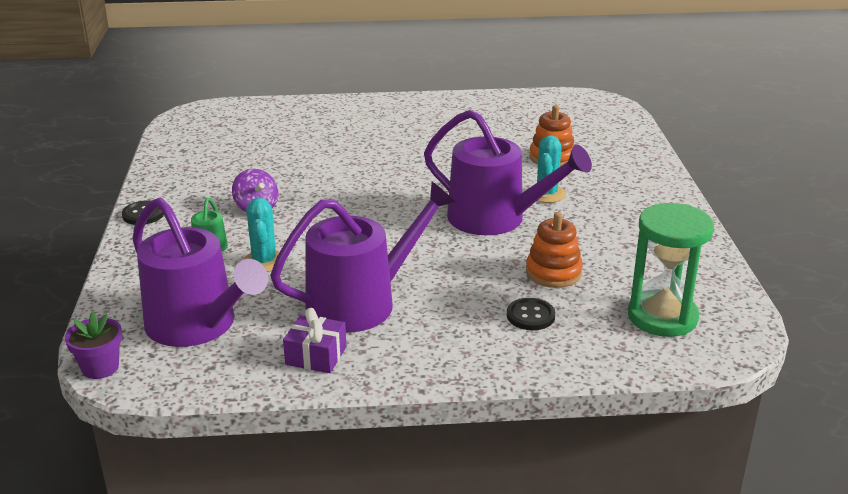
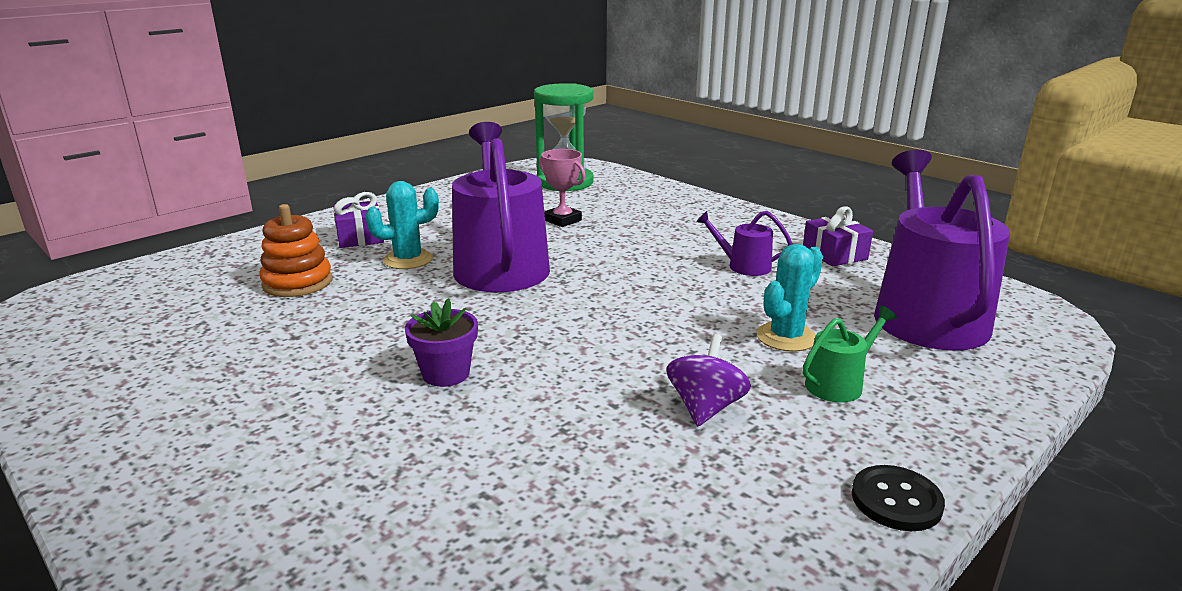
camera: 130 degrees left, 5 degrees down
purple flower pot [65,311,122,379] -> purple flower pot moved to [405,298,478,387]
purple watering can [270,182,456,333] -> purple watering can [696,211,792,276], size x0.44
black button [507,298,555,330] -> none
orange stacking toy [526,212,583,288] -> pink trophy [539,149,585,227]
none -> purple gift [333,192,384,248]

